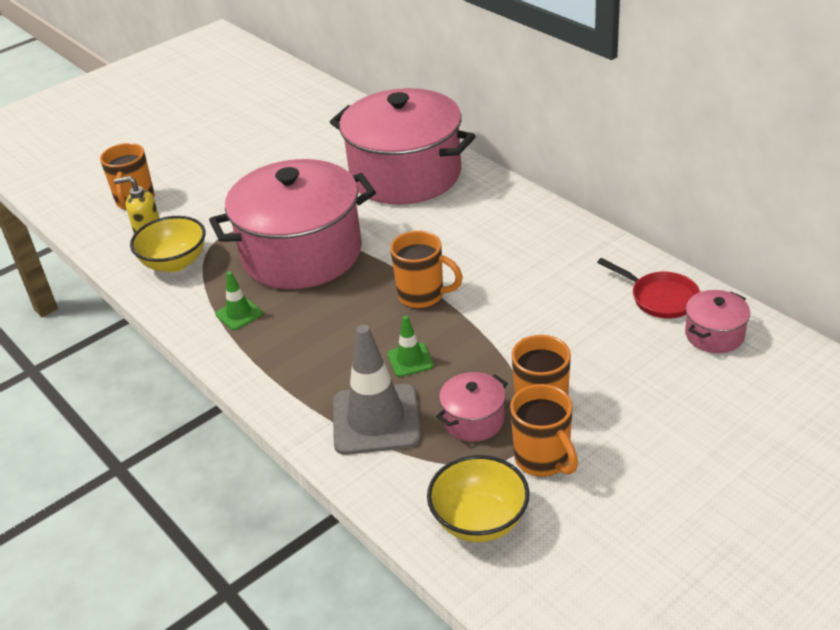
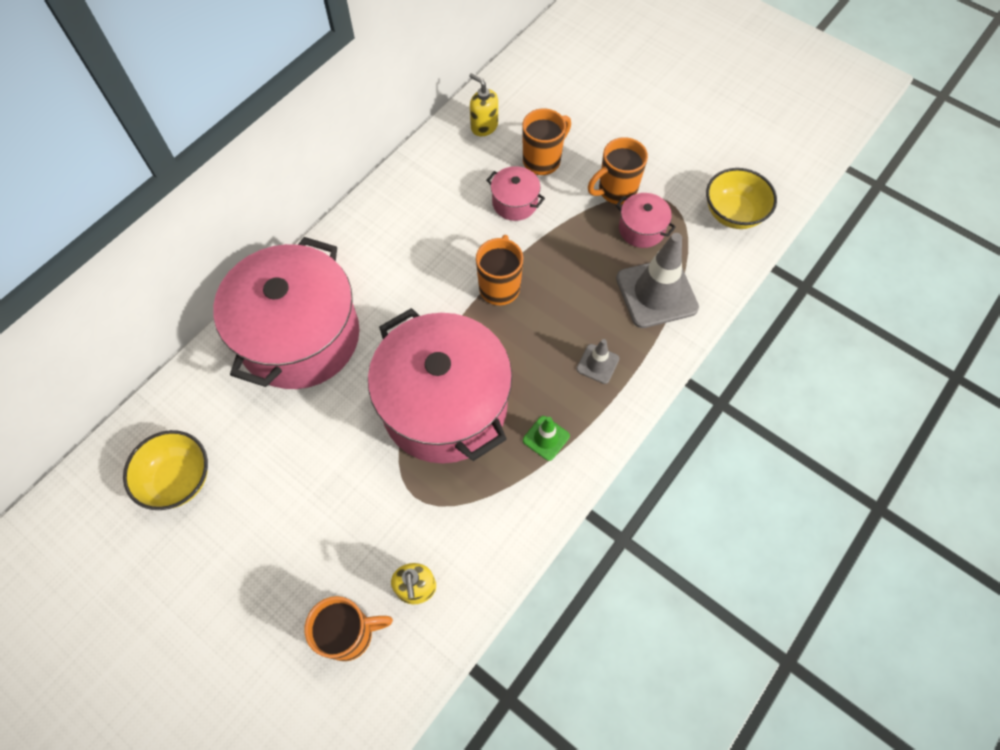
camera: 105 degrees left, 25 degrees up
yellow bowl [130,216,206,272] -> yellow bowl moved to [123,430,208,510]
green traffic cone [387,316,434,377] -> none
orange mug [510,384,578,477] -> orange mug moved to [522,108,571,175]
red pan [597,258,700,319] -> yellow soap dispenser [469,73,498,136]
pink pot [685,290,750,353] -> pink pot moved to [486,166,545,221]
none -> grey traffic cone [576,339,620,384]

